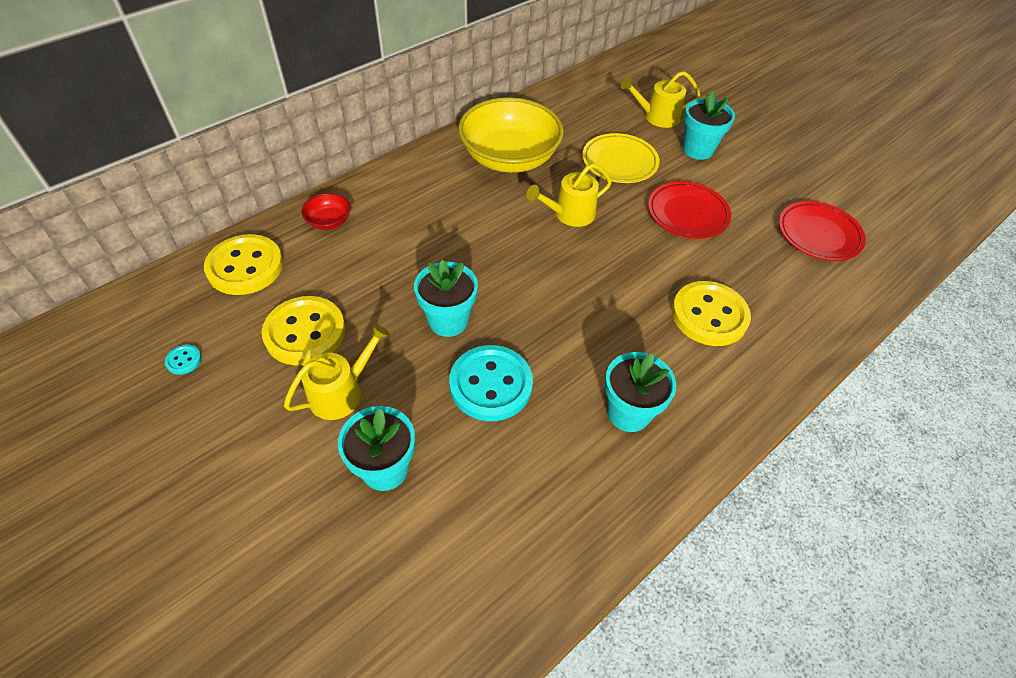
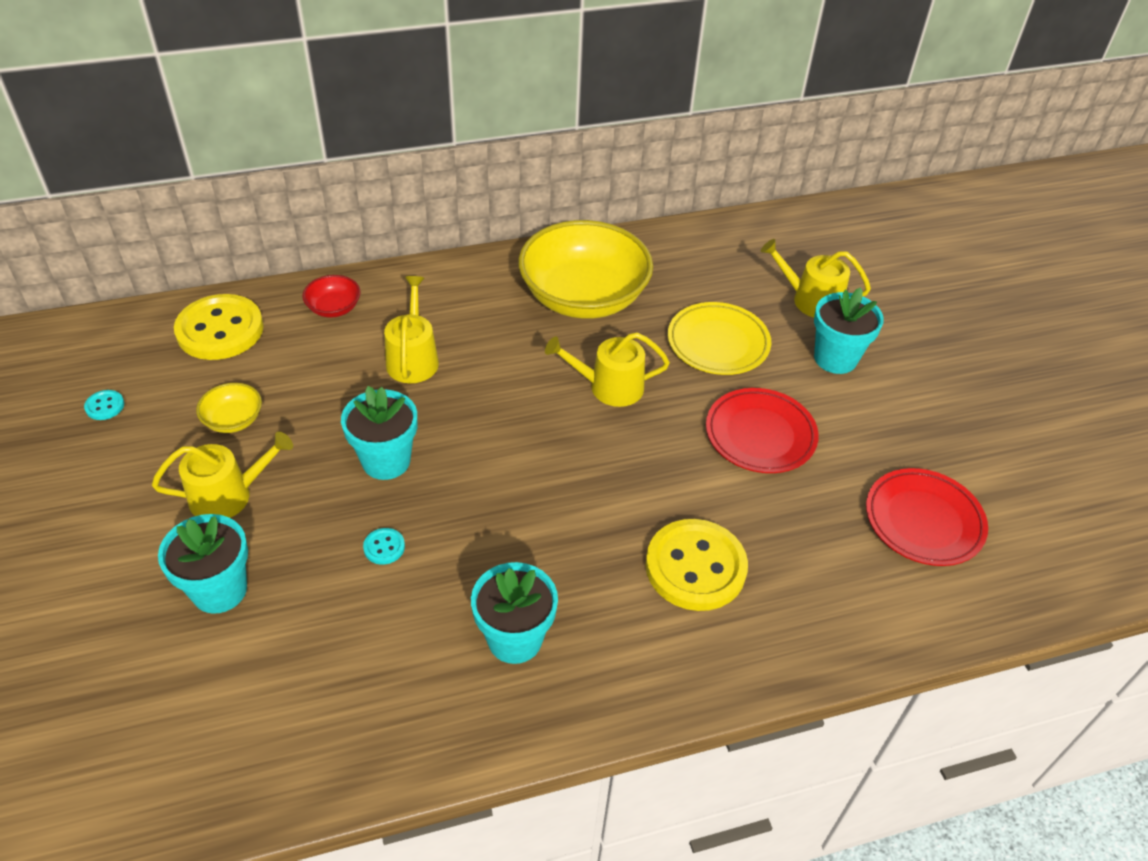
camera: 25 degrees right, 5 degrees down
yellow button [262,296,345,366] -> yellow bowl [196,383,262,433]
turquoise button [449,345,533,421] -> turquoise button [363,528,405,565], size x0.41
none -> yellow watering can [384,276,439,383]

